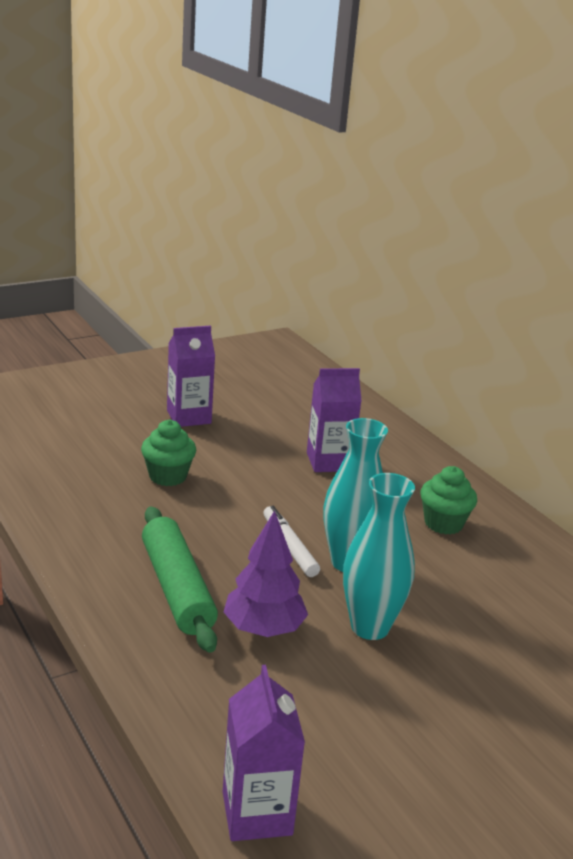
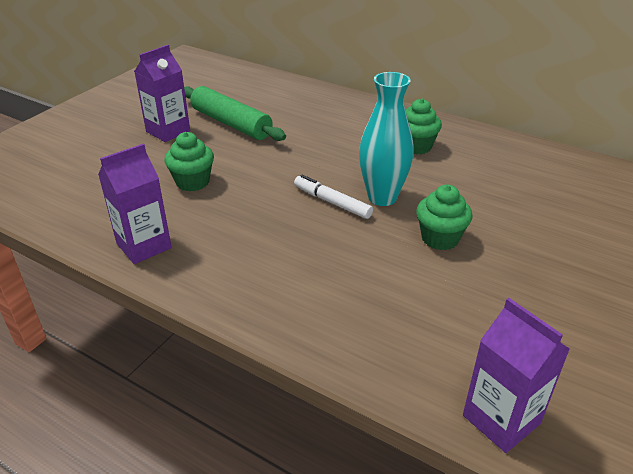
camera: 25 degrees left, 10 degrees up
green rolling pin [142,506,218,653] -> green rolling pin moved to [184,86,286,141]
purple tree [224,510,308,637] -> none
purple carton [307,368,362,472] -> purple carton moved to [98,144,172,264]
turquoise vase [343,473,415,640] -> green cupcake [416,184,473,250]

